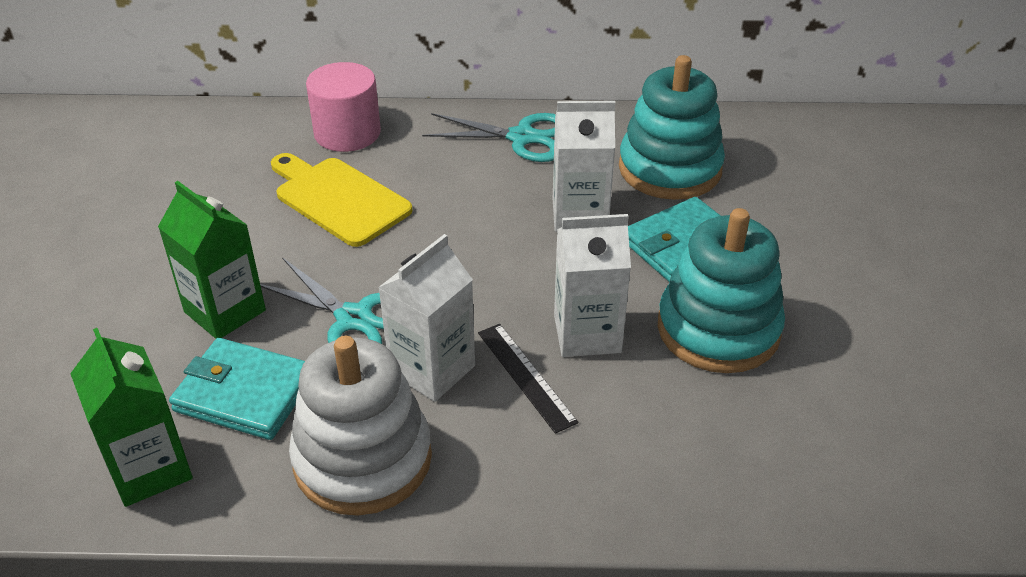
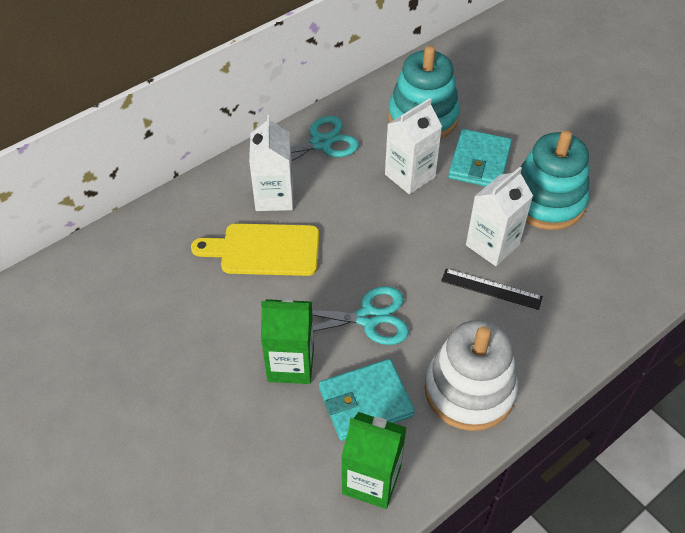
camera: 40 degrees left, 10 degrees up
pink cylinder [306,62,381,152] -> none
white carton [378,234,475,402] -> white carton moved to [249,115,293,211]

